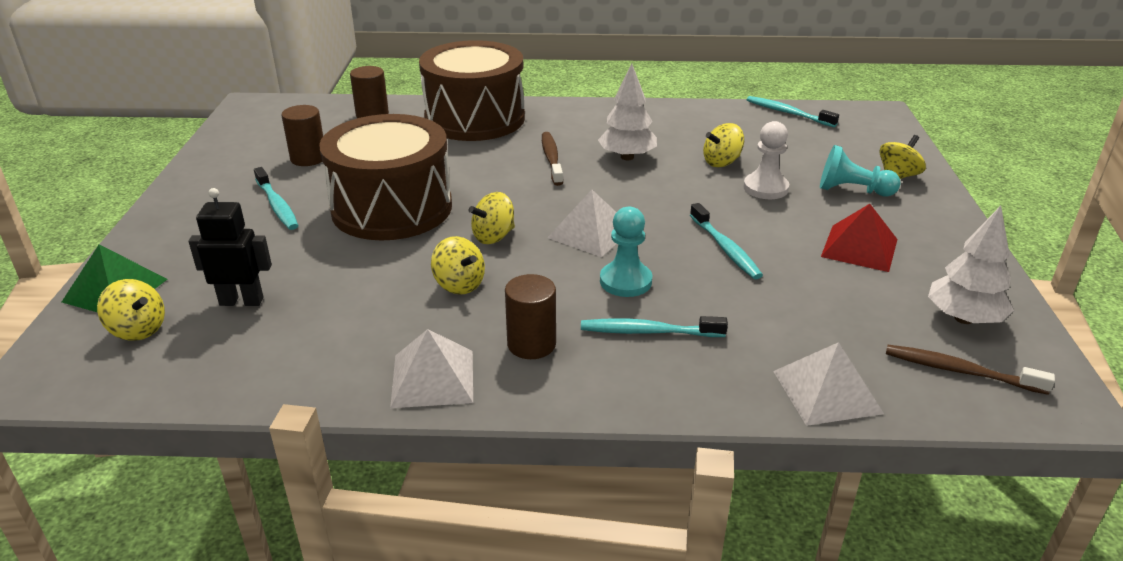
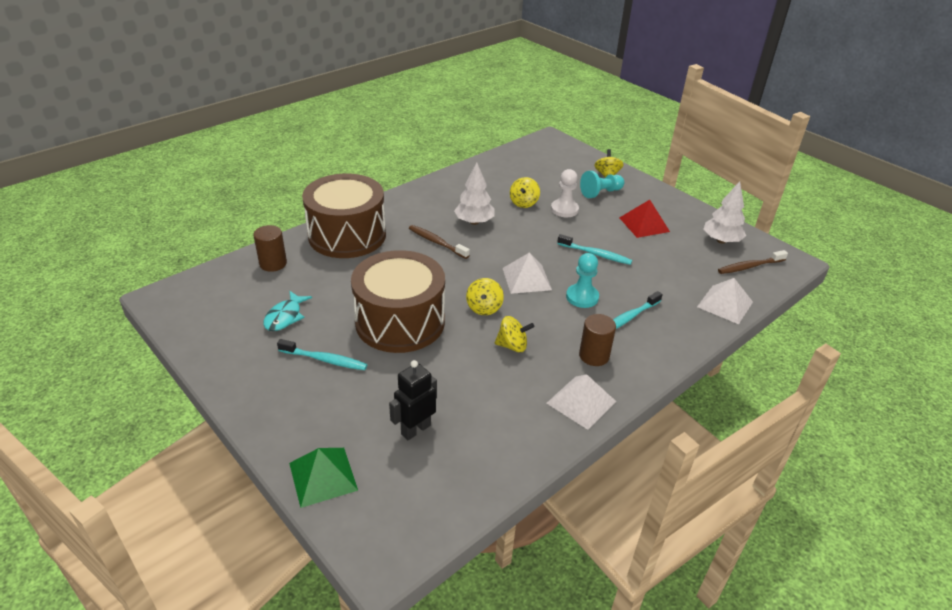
camera: 45 degrees left, 5 degrees up
yellow spinning top [97,279,165,341] -> none
brown cylinder [281,105,323,166] -> turquoise fish [263,291,312,331]
turquoise toothbrush [747,96,839,128] -> none

